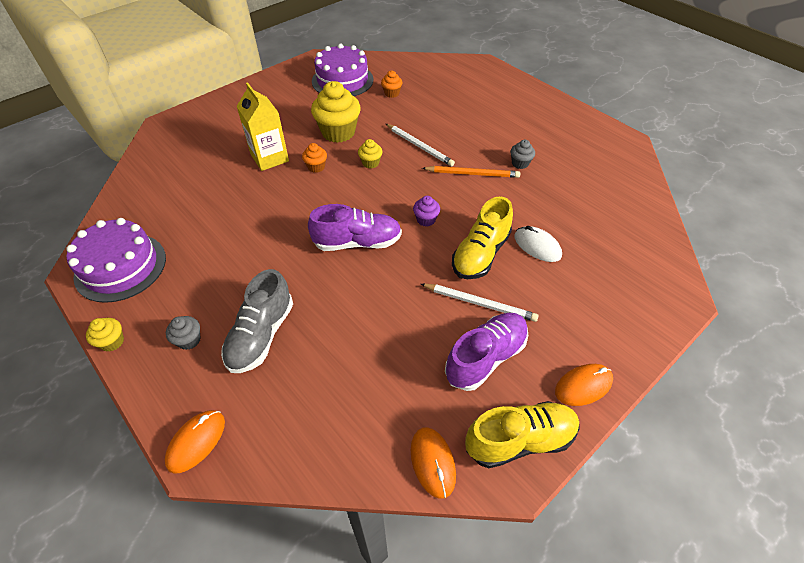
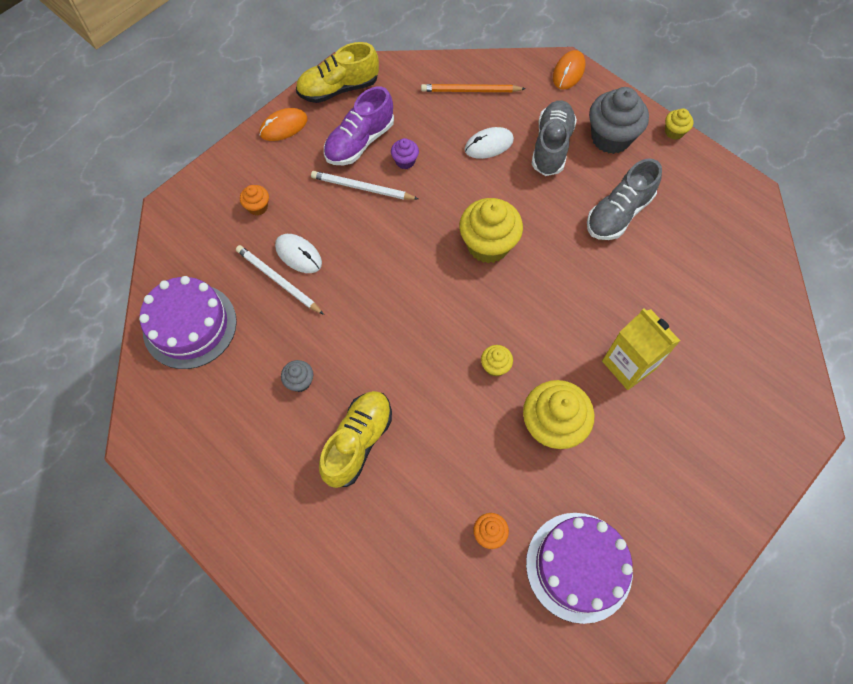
camera: 175 degrees right, 15 degrees up
purple cake [66,218,166,303] -> purple cake moved to [139,276,237,369]
grey cupcake [166,316,201,350] -> grey cupcake [589,87,649,154], size x2.08
orange cupcake [302,143,327,173] -> orange cupcake moved to [240,185,269,215]
purple shoe [308,204,402,251] -> yellow cupcake [459,198,523,263]
white pencil [386,124,455,166] -> white pencil moved to [236,245,324,315]
orange mouse [411,427,456,499] -> none
purple cupcake [413,196,440,227] -> purple cupcake moved to [391,138,419,169]
orange pencil [422,166,520,178] -> orange pencil moved to [421,84,526,92]
yellow shoe [452,196,513,279] -> yellow shoe moved to [319,391,392,488]
none -> white mouse [464,127,514,159]
none -> grey shoe [587,159,662,240]

